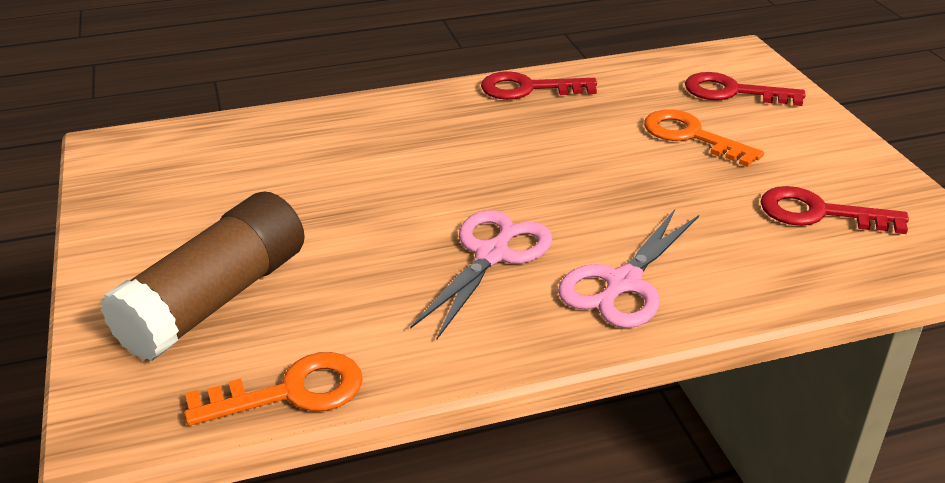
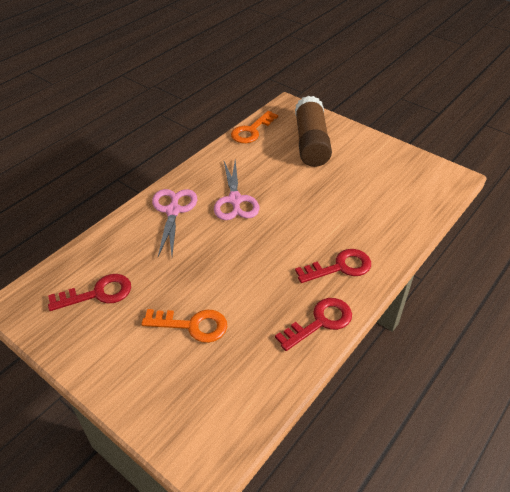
camera: 145 degrees right, 10 degrees up
red key [685,72,806,106] -> red key moved to [295,249,371,283]

